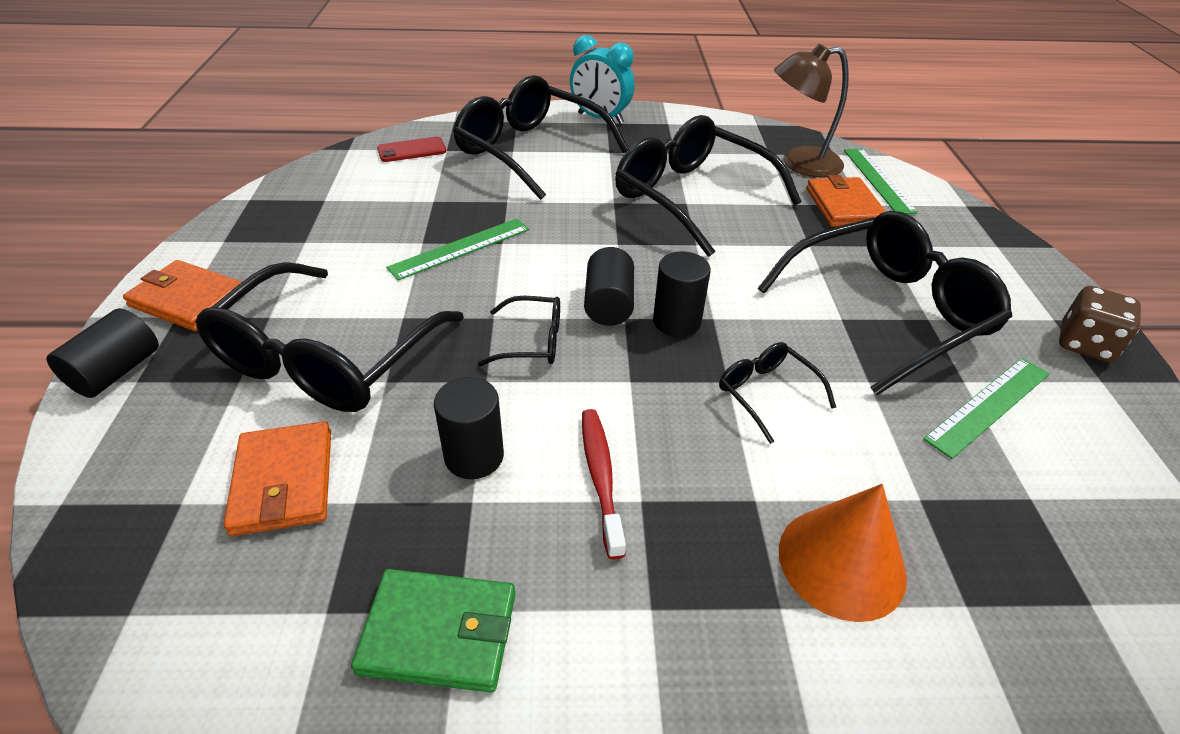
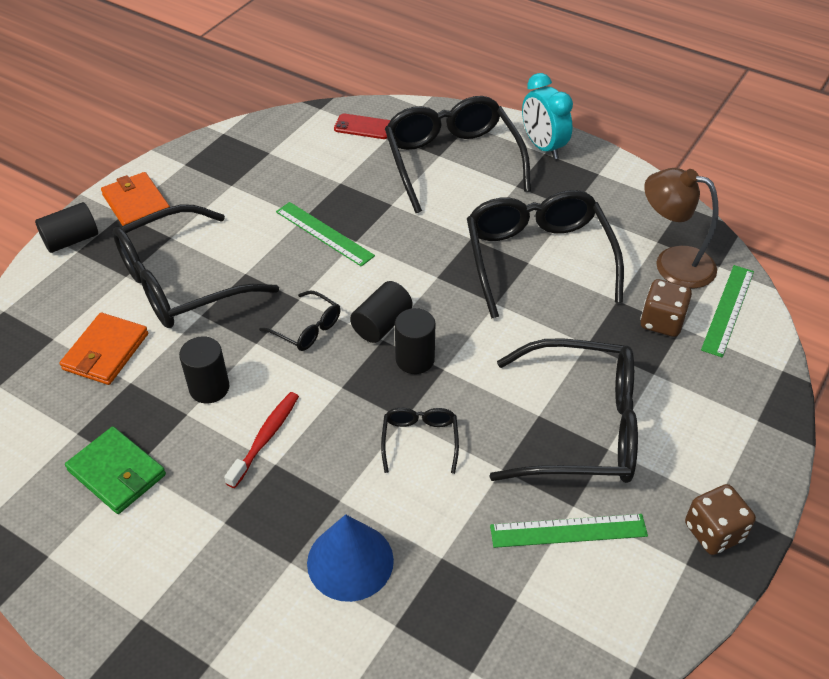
camera: 35 degrees right, 5 degrees up
green ruler [386,218,529,281] -> green ruler turned 45 degrees clockwise [276,202,375,267]
orange cone [779,484,907,622] -> blue cone [307,514,394,602]
orange wallet [806,175,886,227] -> brown dice [640,279,692,337]

